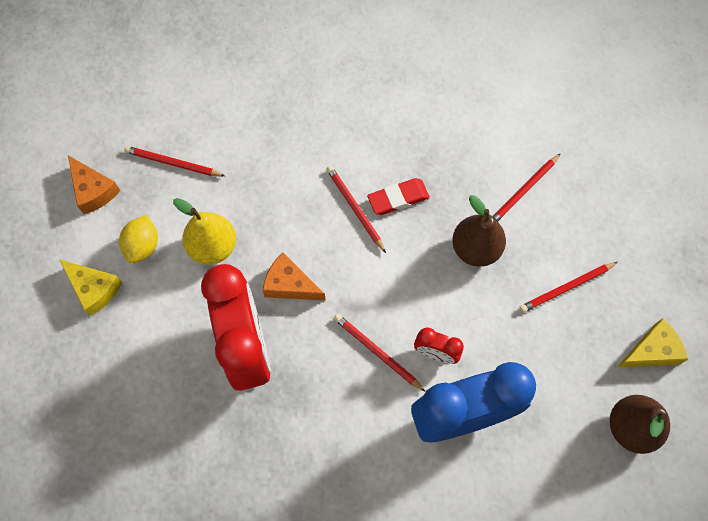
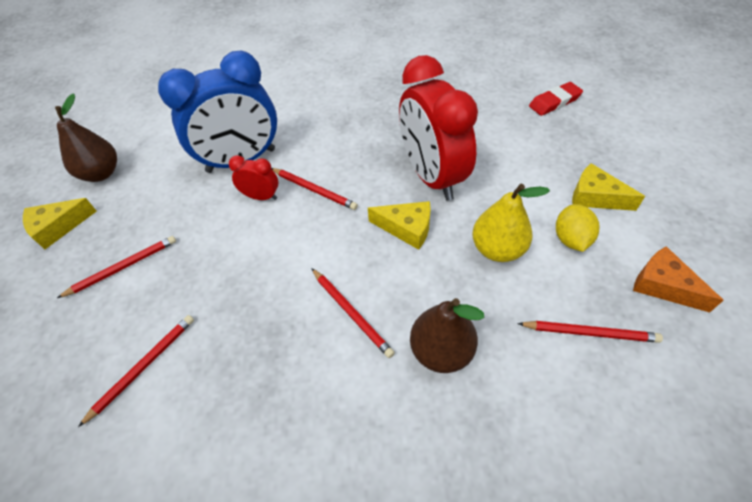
camera: 175 degrees right, 15 degrees down
orange cheese [263,252,325,300] -> yellow cheese [368,201,431,250]
red eraser [367,178,430,215] -> red eraser moved to [529,82,583,116]
brown pear [452,195,506,267] -> brown pear moved to [410,298,484,373]

